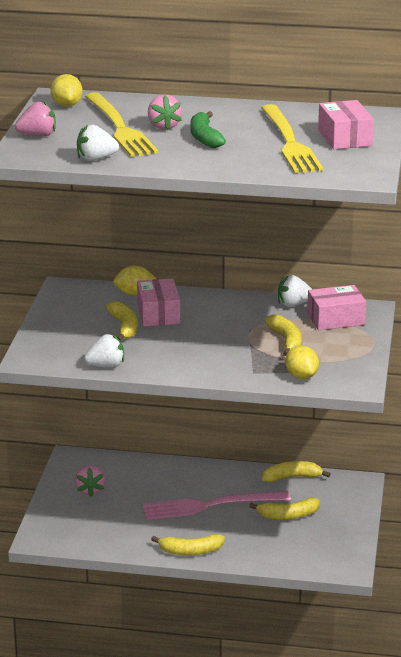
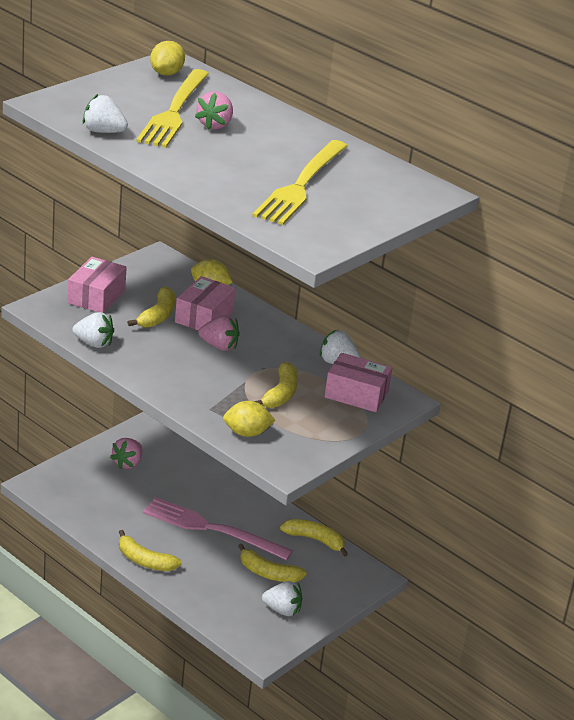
camera: 30 degrees right, 5 degrees up
pink strawberry [15,101,56,136] -> pink strawberry moved to [199,316,240,351]
green banana [190,111,226,148] -> none
yellow lemon [285,345,319,379] -> yellow lemon turned 75 degrees clockwise [223,401,275,437]
pink box [318,100,374,149] -> pink box moved to [67,257,127,313]
none -> white strawberry [262,581,302,616]

